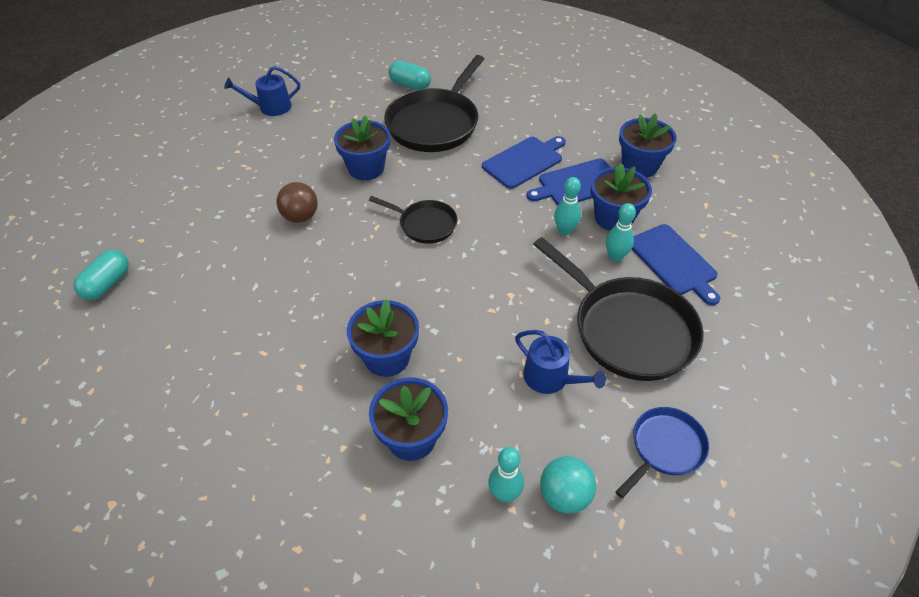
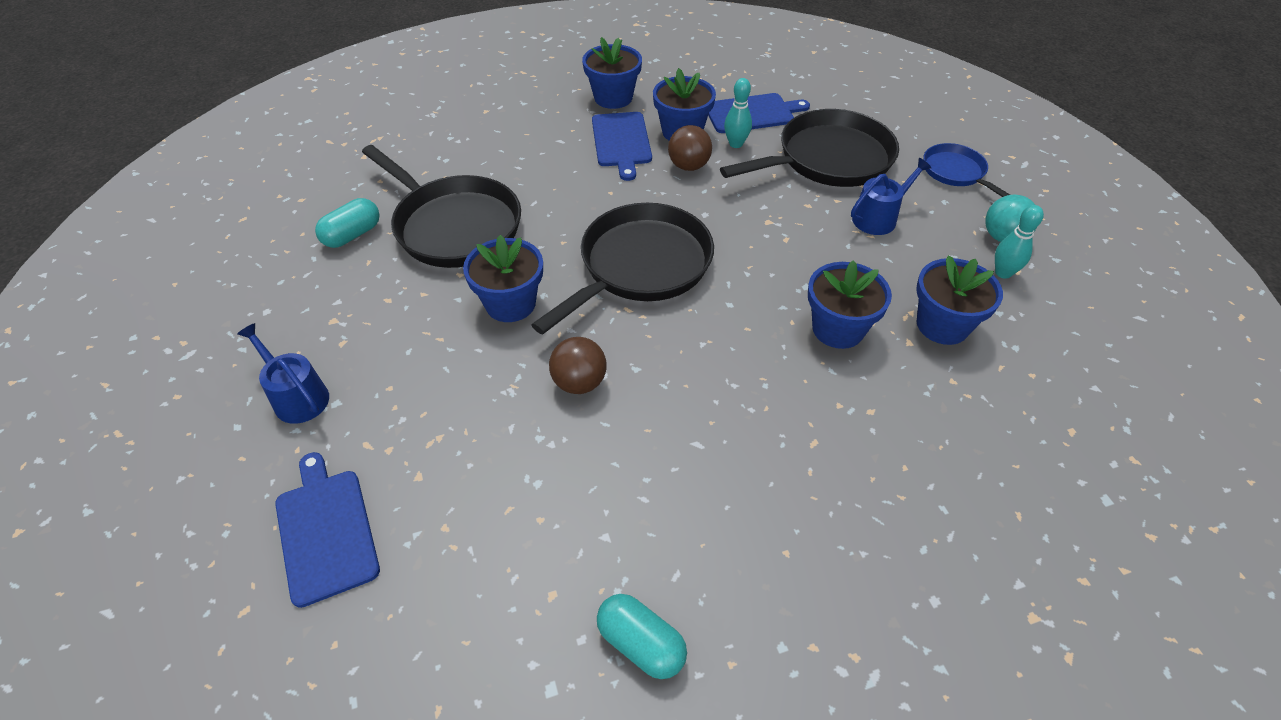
camera: 75 degrees left, 0 degrees up
blue watering can [224,66,300,116] -> blue watering can turned 135 degrees clockwise [237,323,329,424]
black pan [369,196,457,244] -> black pan [531,203,714,334], size x1.87
blue cutting board [482,136,566,189] -> blue cutting board moved to [275,452,380,608]
turquoise bowling pin [554,177,581,235] -> brown ball [668,125,712,171]

